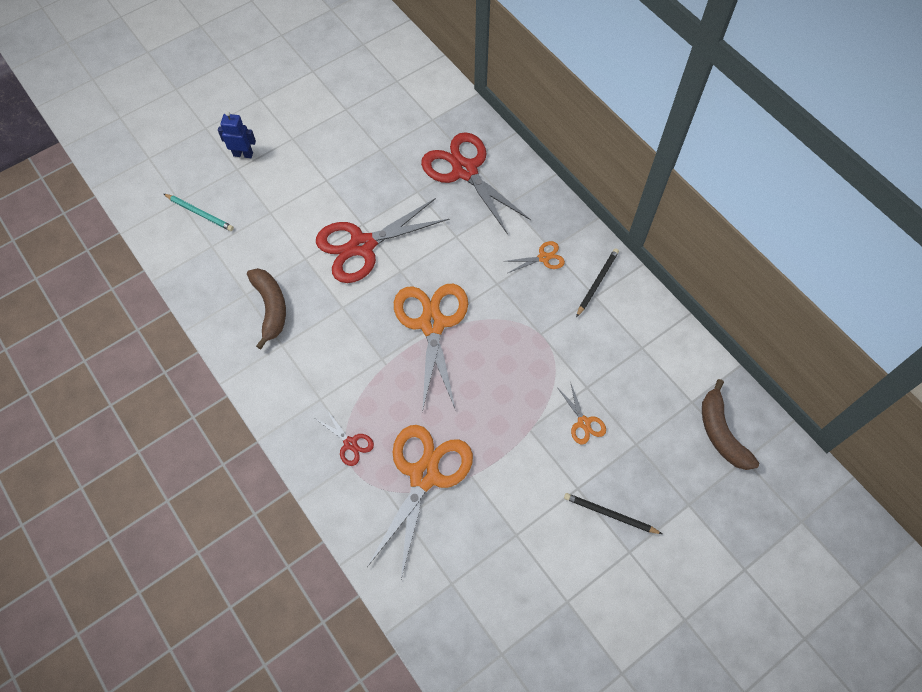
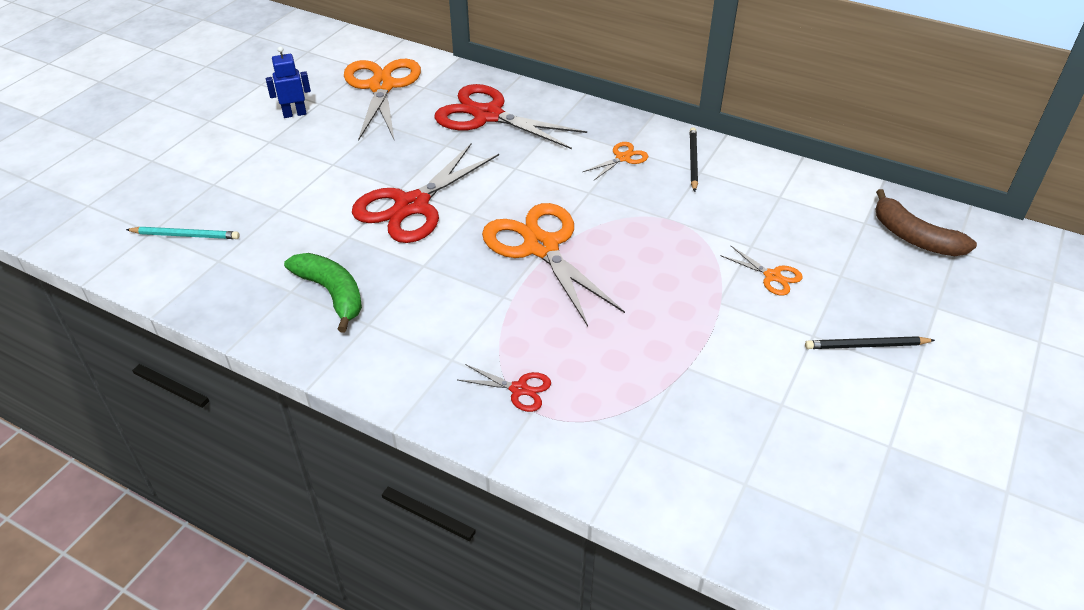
camera: 25 degrees left, 20 degrees down
blue robot [218,111,256,158] -> blue robot moved to [266,46,311,118]
brown banana [247,268,286,349] -> green banana [284,253,362,333]
orange scissors [367,425,473,579] -> orange scissors moved to [344,59,421,141]

